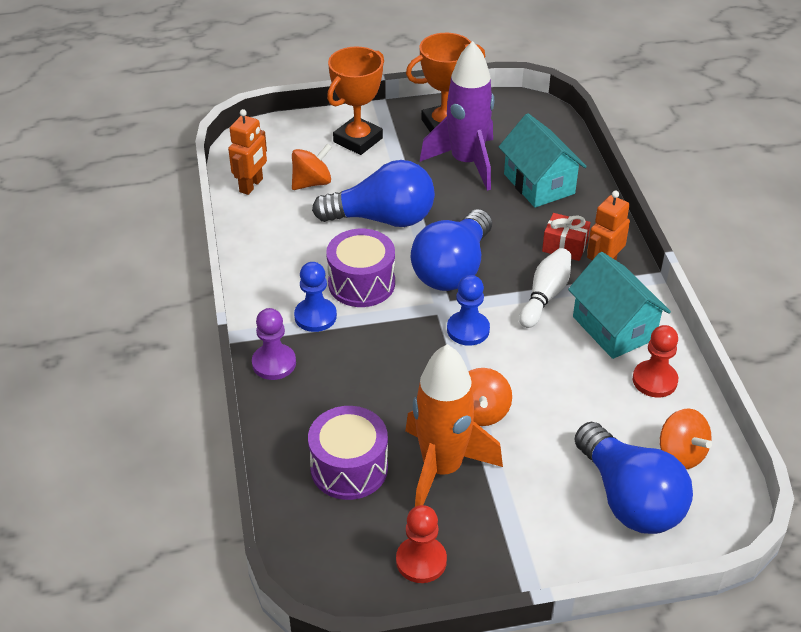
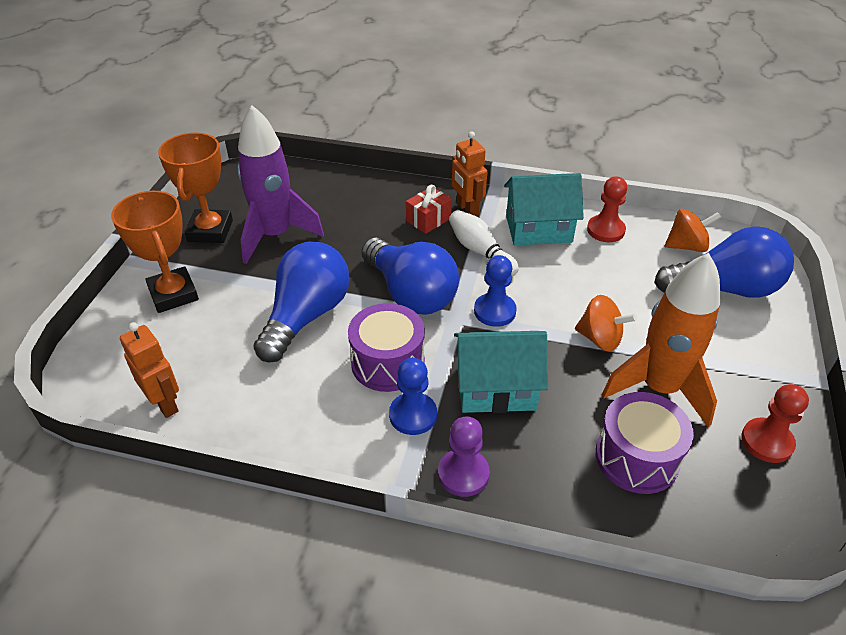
camera: 65 degrees left, 0 degrees up
orange spinning top [292,143,332,190] -> none
turquoise house [499,113,587,208] -> turquoise house moved to [454,331,548,413]

